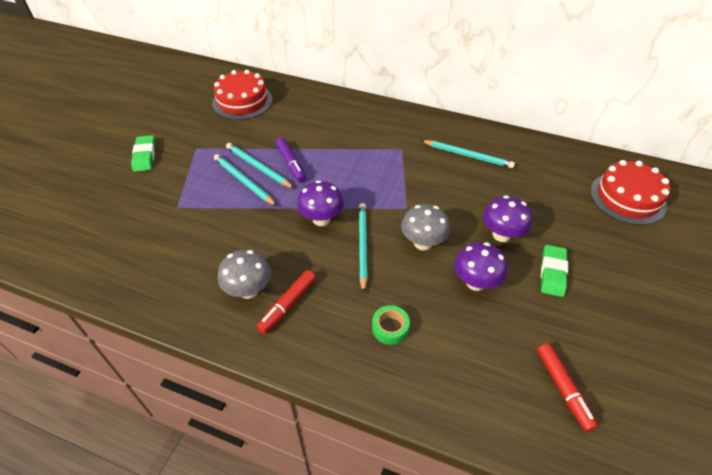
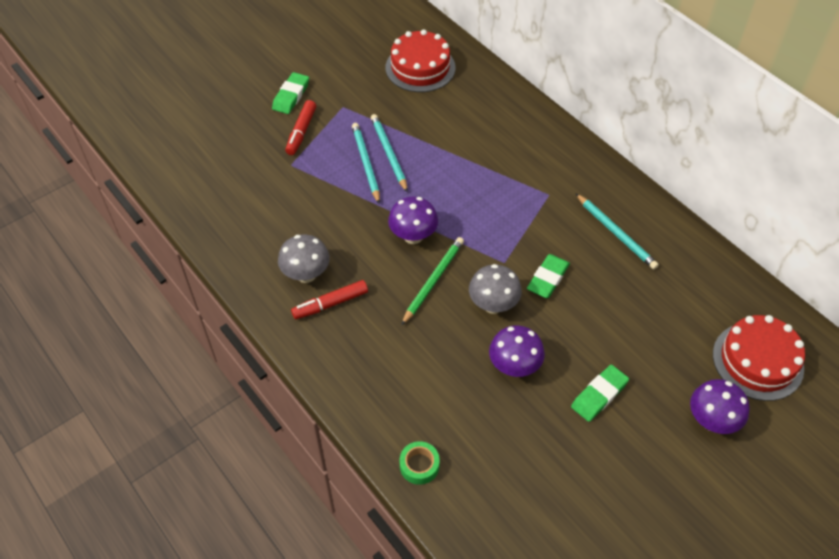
camera: 30 degrees right, 5 degrees up
purple marker [275,138,306,182] -> none
turquoise pencil [359,203,367,293] -> green pencil [401,237,464,326]
green tape [372,305,410,345] -> green tape moved to [400,441,440,485]
purple mushroom [483,195,532,242] -> purple mushroom moved to [690,379,750,434]
red marker [537,343,598,432] -> red marker moved to [285,100,316,155]
none -> green eraser [527,254,570,298]

